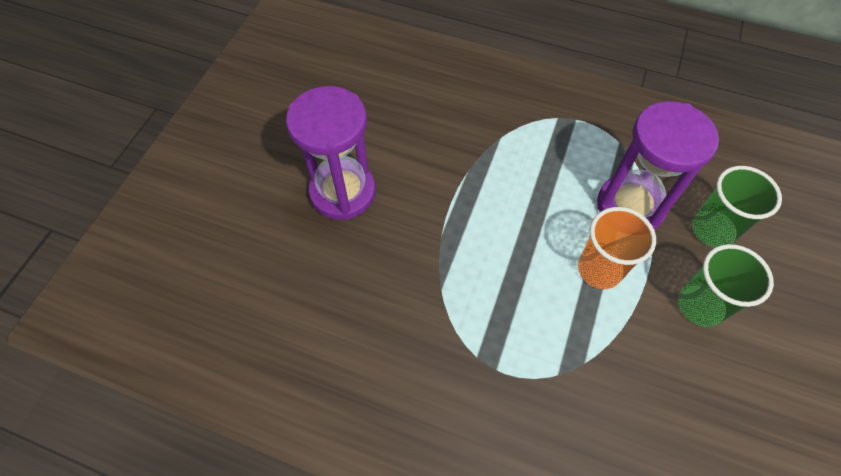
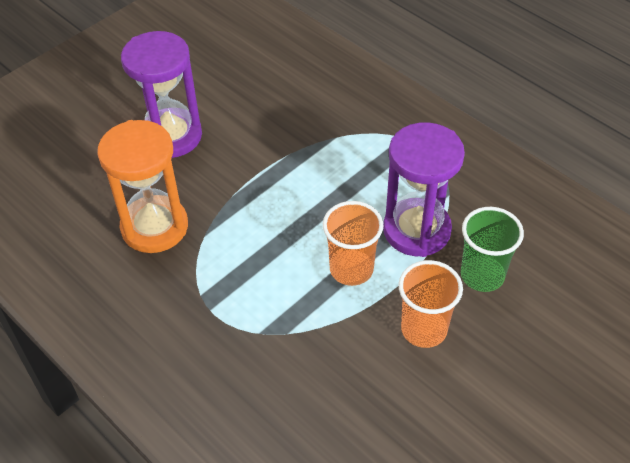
camera: 25 degrees right, 10 degrees down
green cup [678,244,774,327] -> orange cup [399,260,463,348]
none -> orange hourglass [97,120,188,253]

